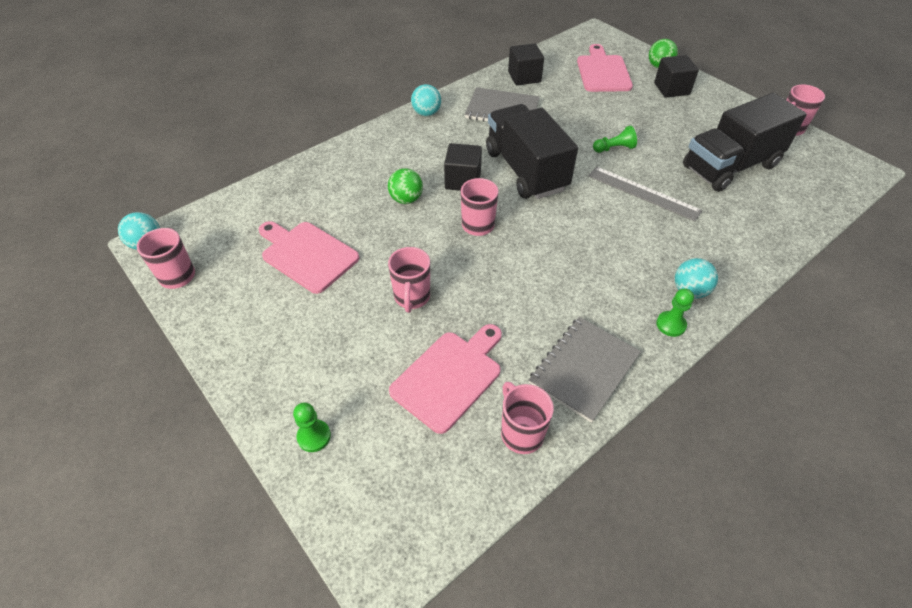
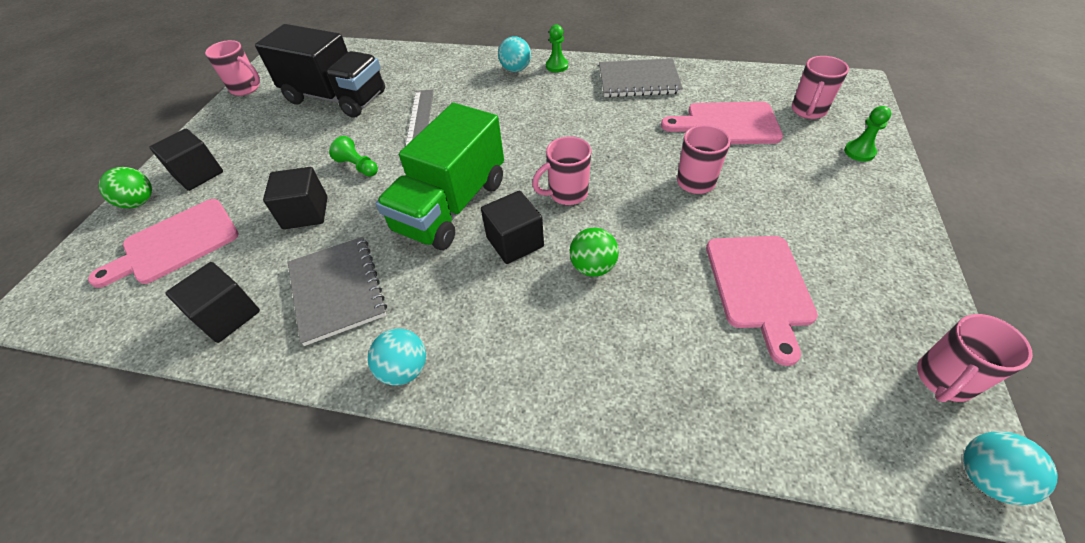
camera: 125 degrees left, 0 degrees up
black truck [486,104,578,199] -> green truck [376,103,504,250]
pink mug [501,382,554,454] -> pink mug moved to [792,56,849,119]
none -> black cube [263,167,328,229]

